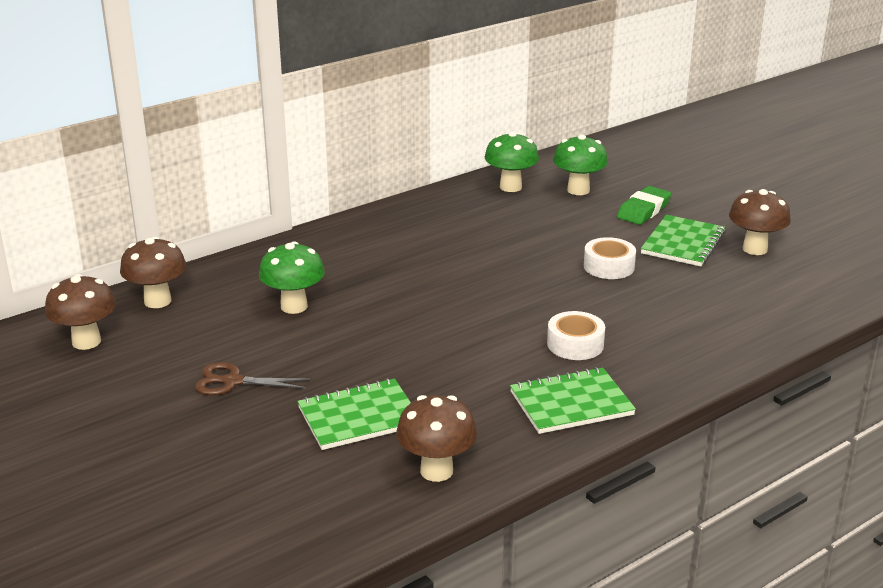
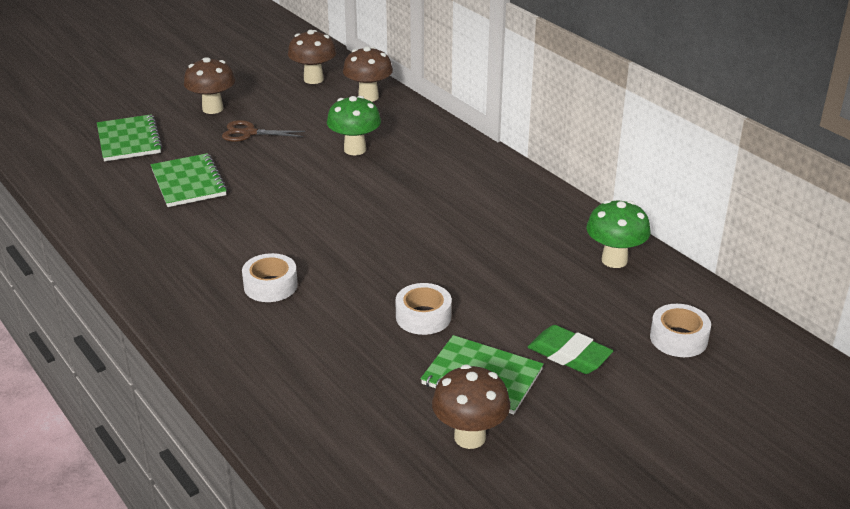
camera: 90 degrees right, 5 degrees up
brown scissors [195,362,310,395] -> brown scissors turned 90 degrees counterclockwise [222,120,305,142]
brown mushroom [396,395,477,482] -> brown mushroom moved to [184,57,235,114]
green notebook [510,367,636,434] -> green notebook moved to [97,114,163,161]
green mushroom [553,134,608,195] -> none
none -> white tape [650,304,711,357]

